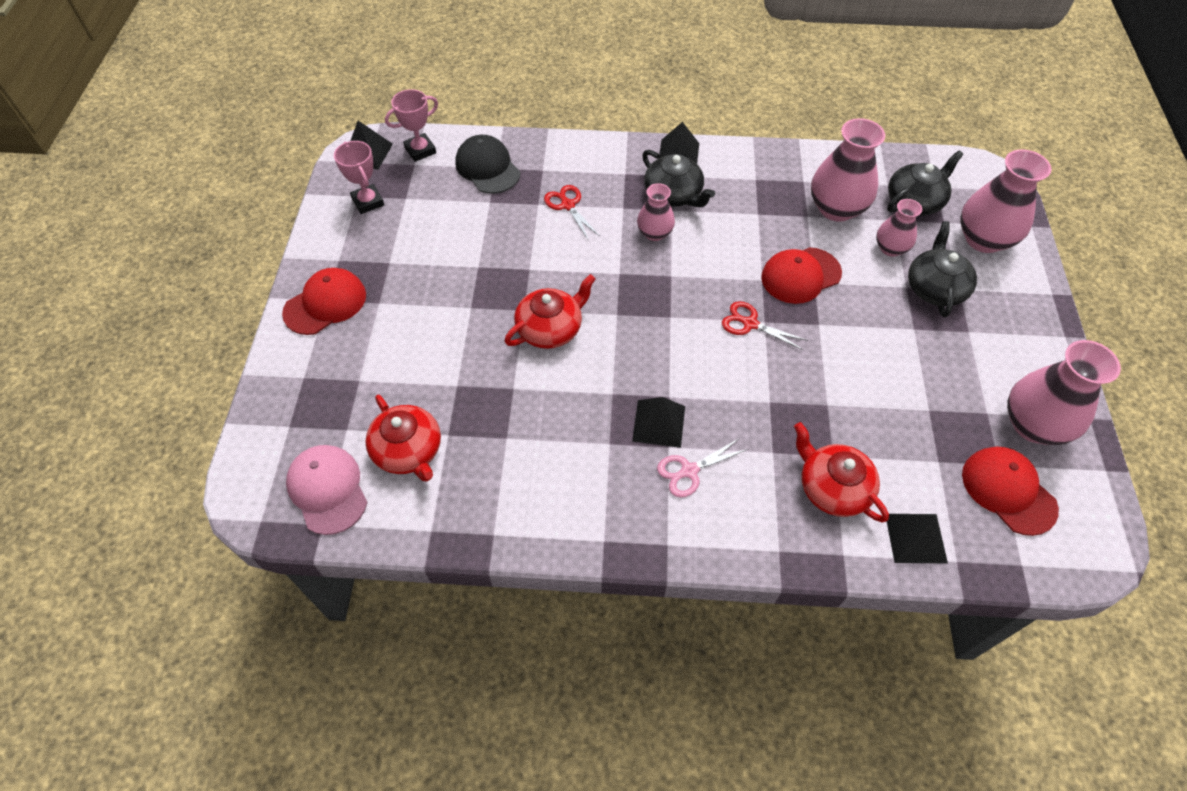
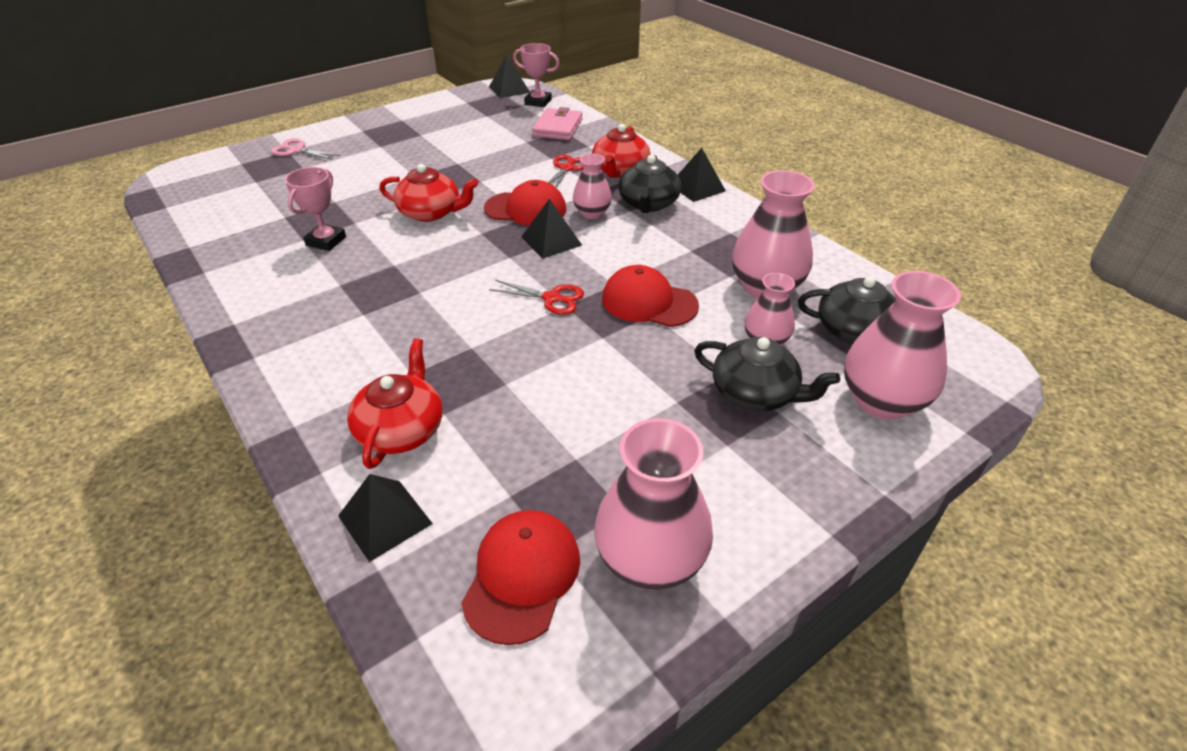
camera: 50 degrees right, 15 degrees down
red cap [282,268,366,335] -> red cap moved to [484,180,566,226]
pink cap [286,445,368,535] -> none
pink trophy [334,141,384,214] -> pink trophy moved to [285,167,346,251]
red teapot [365,395,441,481] -> red teapot moved to [592,124,651,178]
black cap [455,135,521,194] -> pink wallet [532,107,583,140]
black pyramid [632,397,685,448] -> black pyramid moved to [521,199,582,259]
pink scissors [657,438,748,498] -> pink scissors moved to [271,139,340,160]
red scissors [722,301,808,350] -> red scissors turned 120 degrees clockwise [489,280,584,315]
black teapot [908,221,977,317] -> black teapot turned 60 degrees clockwise [694,337,840,411]

